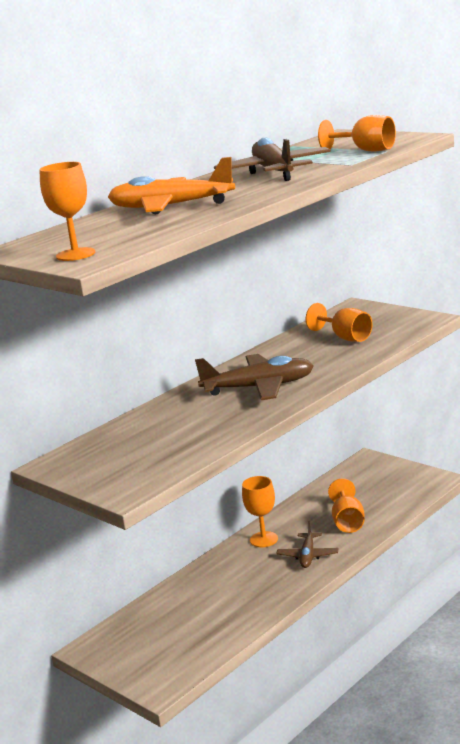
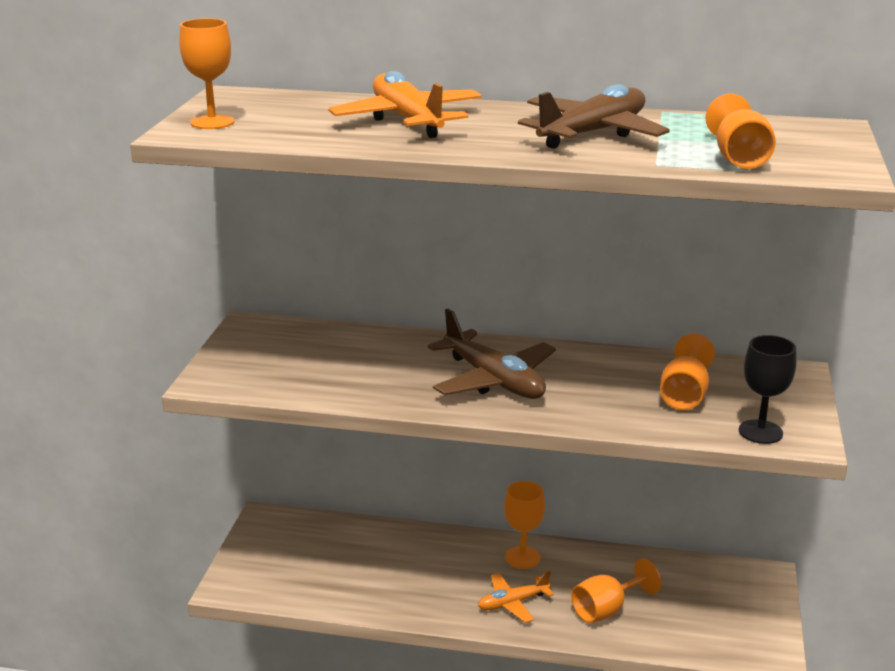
camera: 55 degrees right, 5 degrees up
brown plane [276,521,338,568] -> orange plane [478,571,554,623]
none -> black goblet [739,335,797,444]

